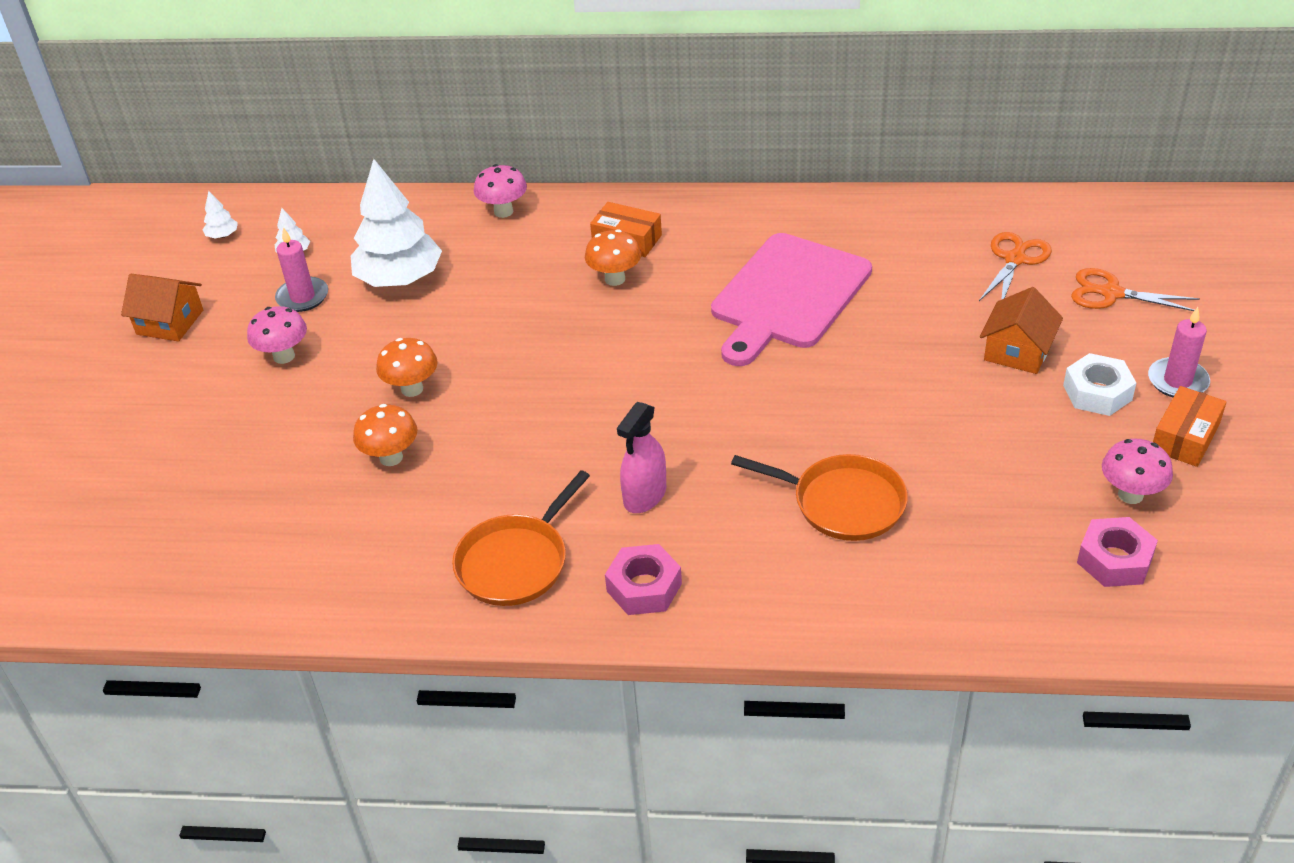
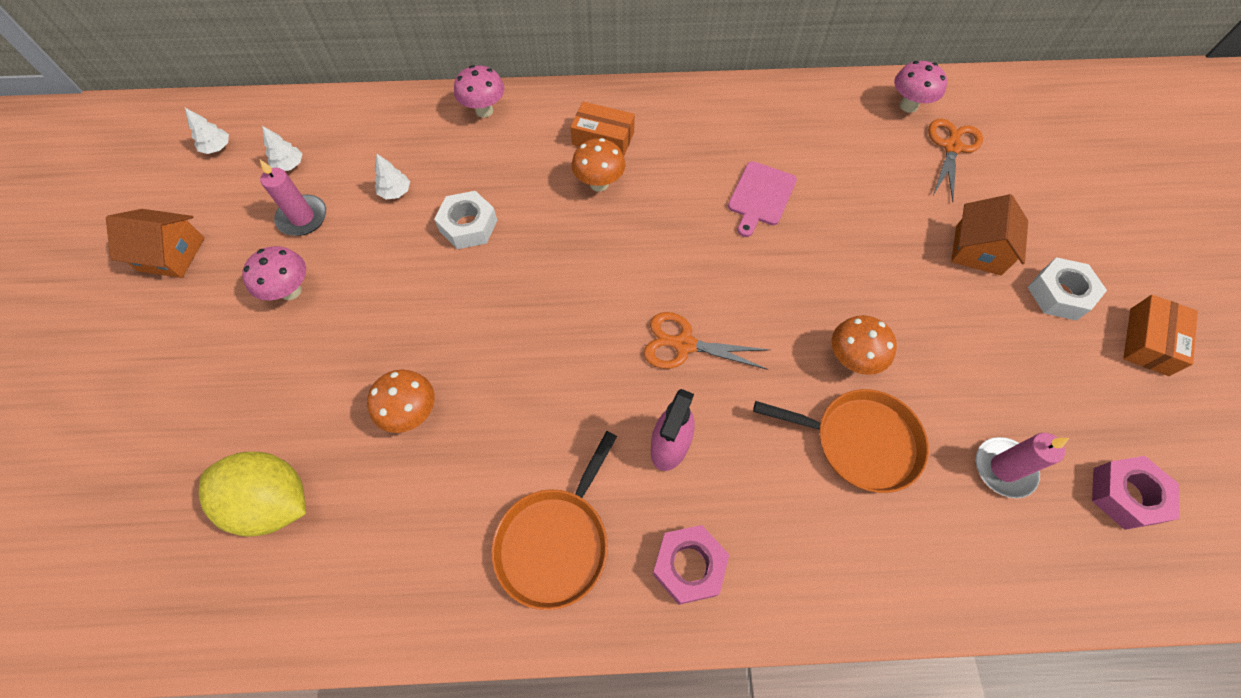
camera: 10 degrees left, 20 degrees up
white tree [351,159,442,287] -> white tree [375,154,410,199], size x0.40
orange mushroom [376,338,438,397] -> orange mushroom moved to [832,315,897,375]
pink cutting board [711,233,872,366] -> pink cutting board [728,161,797,237], size x0.50
orange scissors [1071,268,1200,311] -> orange scissors moved to [644,312,770,370]
pink mushroom [1102,439,1173,504] -> pink mushroom moved to [894,61,947,113]
pink candle [1148,307,1210,397] -> pink candle moved to [976,433,1069,498]
none -> yellow lemon [199,452,306,536]
none -> white nut [434,191,497,249]

